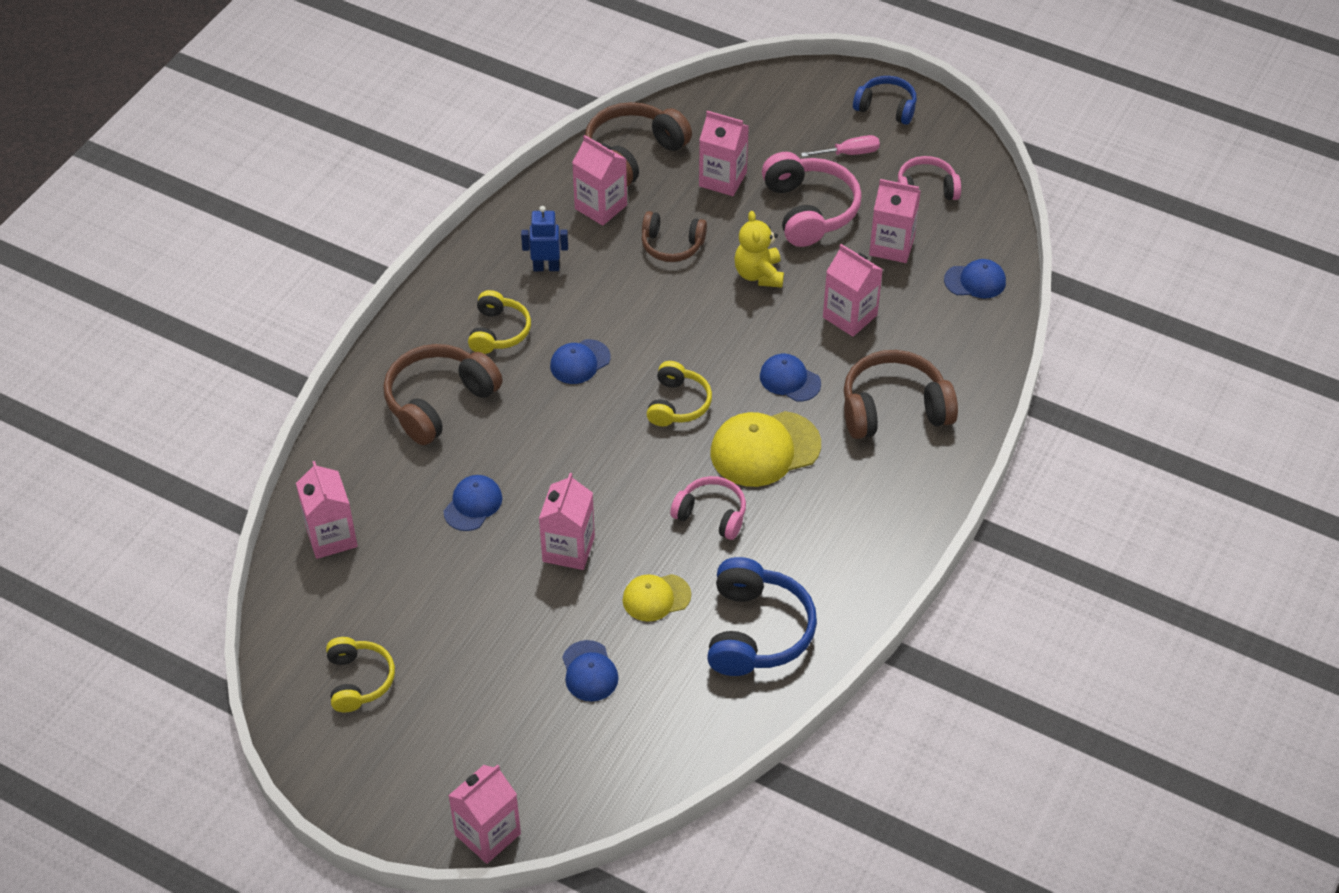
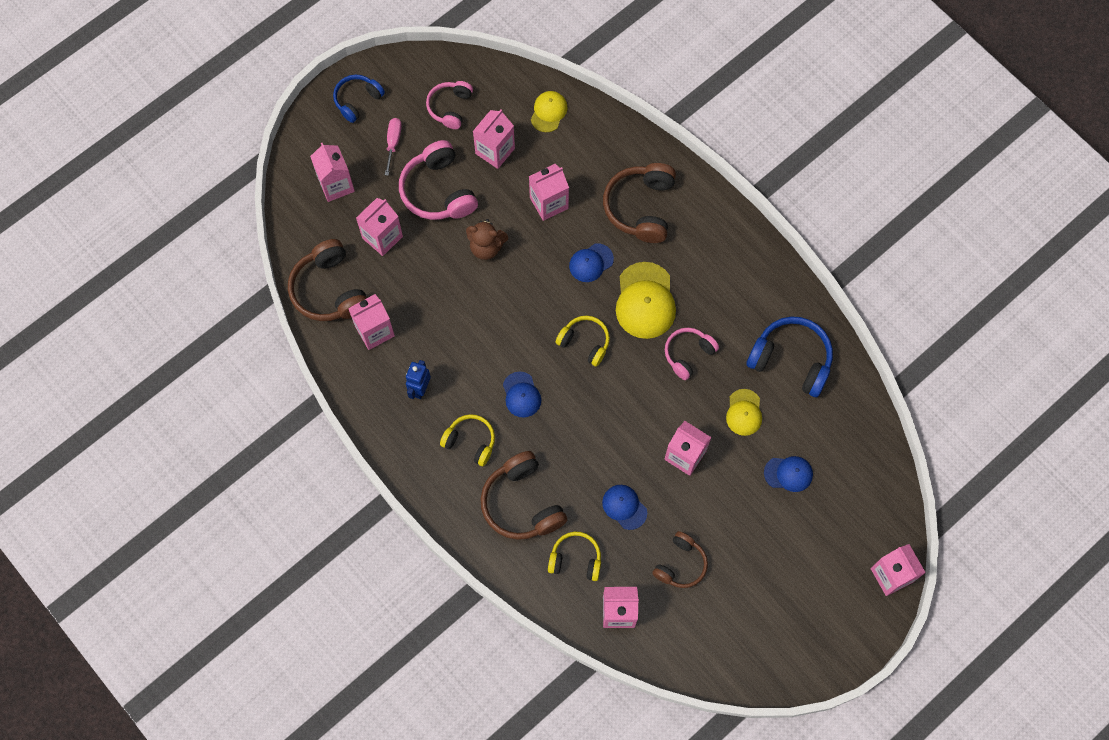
camera: 70 degrees left, 20 degrees up
yellow headphones [326,637,395,712] -> yellow headphones moved to [548,532,601,581]
brown headphones [642,211,707,262] -> brown headphones moved to [652,531,708,588]
yellow teddy bear [735,211,784,288] -> brown teddy bear [466,219,508,260]
pink headphones [762,152,862,247] -> pink headphones turned 120 degrees counterclockwise [399,140,478,220]
blue cap [944,259,1006,298] -> yellow cap [531,91,567,132]
none -> pink carton [310,143,355,202]

